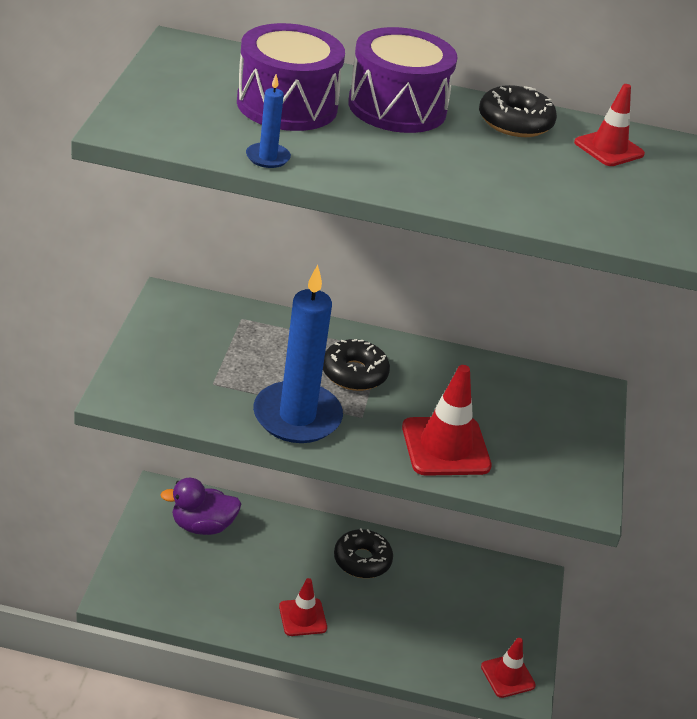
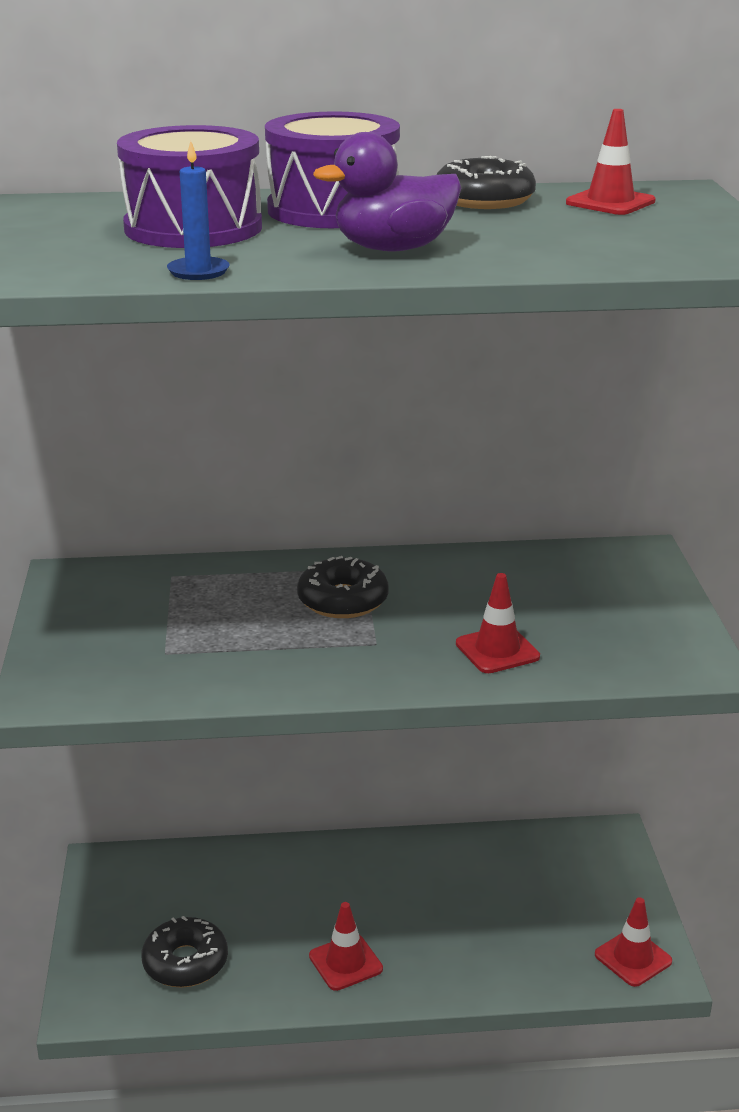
camera: 10 degrees left, 10 degrees down
purple duck [160,478,241,535] -> purple duck moved to [313,132,461,251]
blue candle [253,265,343,443] -> none
black donut [334,528,393,578] -> black donut moved to [142,916,228,987]
red traffic cone [402,365,492,476] -> red traffic cone [456,573,540,673], size x0.63

